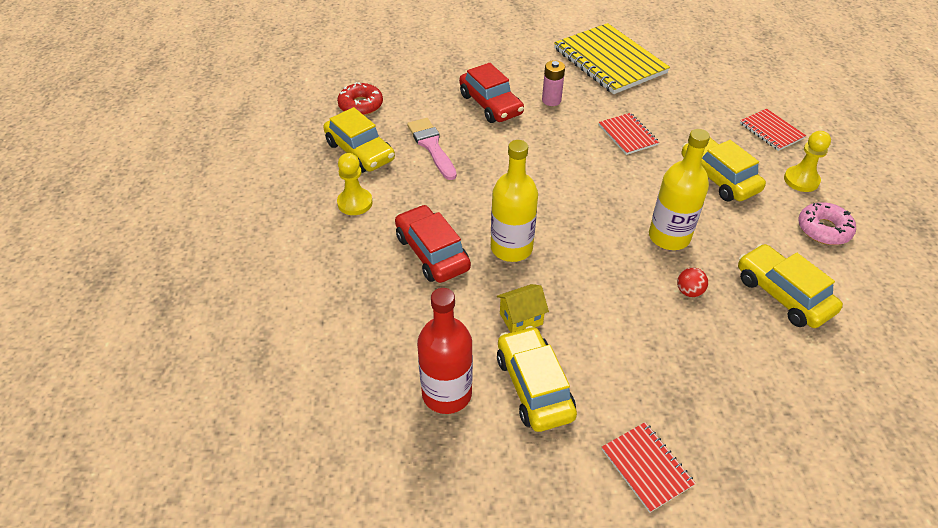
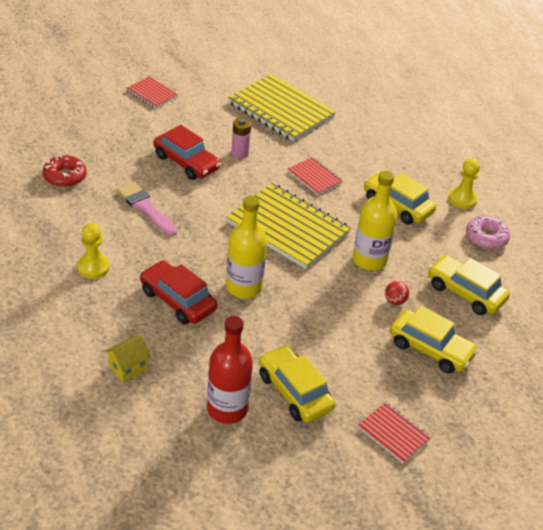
camera: 20 degrees left, 5 degrees down
yellow car [323,107,395,173] -> yellow car moved to [390,306,479,374]
yellow house [497,284,549,333] -> yellow house moved to [105,335,151,382]
red notebook [740,109,806,151] -> red notebook moved to [126,77,178,109]
none -> yellow notebook [226,183,351,269]

